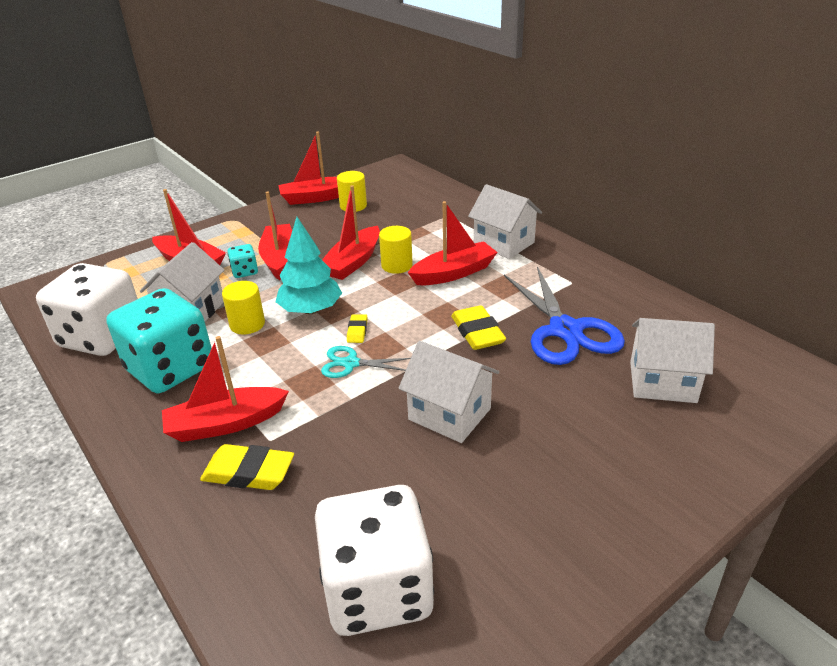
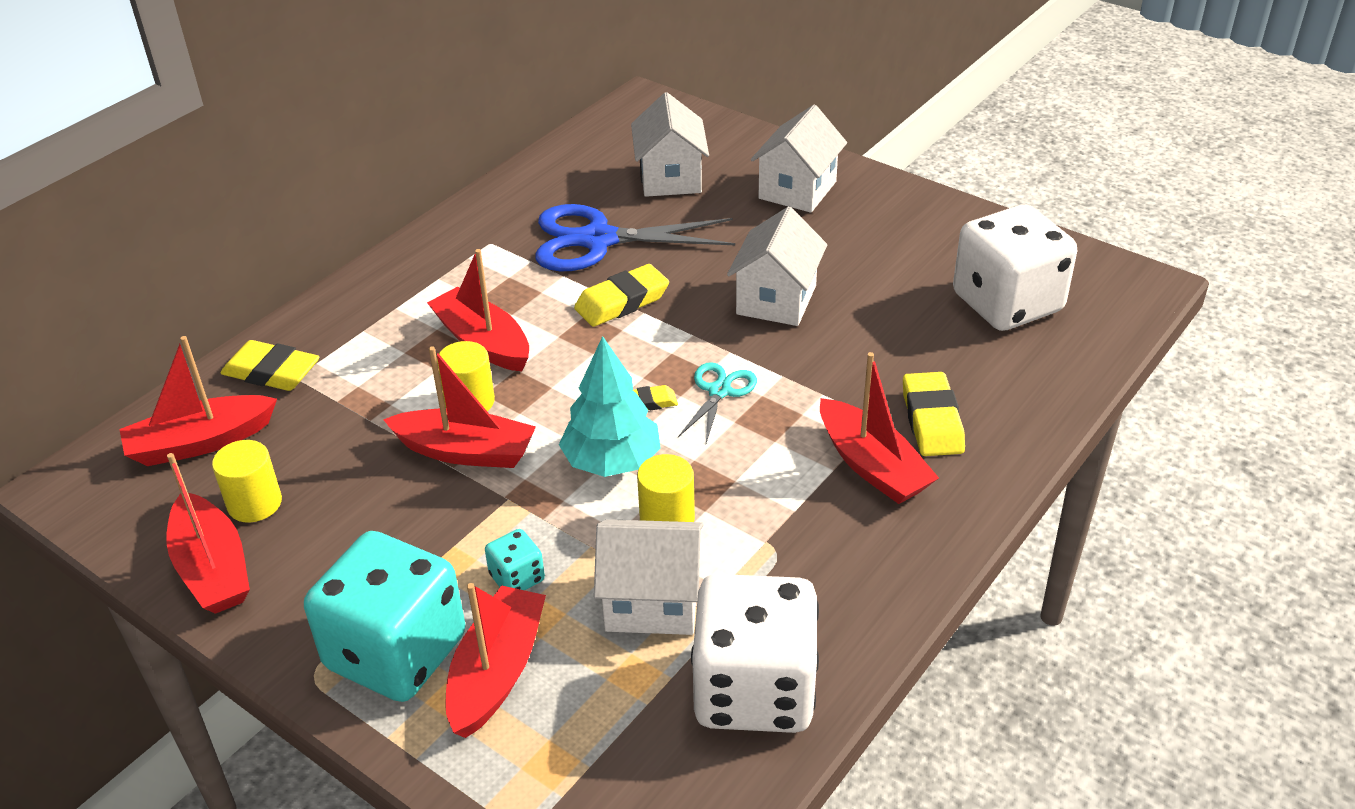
camera: 105 degrees left, 5 degrees up
turquoise dice [106,288,212,394] -> turquoise dice moved to [304,531,466,702]
red boat [258,191,292,280] -> red boat moved to [119,336,277,466]
turquoise scissors [321,346,411,378] -> turquoise scissors turned 150 degrees counterclockwise [678,362,757,443]
white house [468,184,542,259] -> white house moved to [751,105,847,213]
blue scissors [504,266,625,365] -> blue scissors turned 150 degrees counterclockwise [535,204,735,271]
none -> yellow eraser [221,340,320,391]

